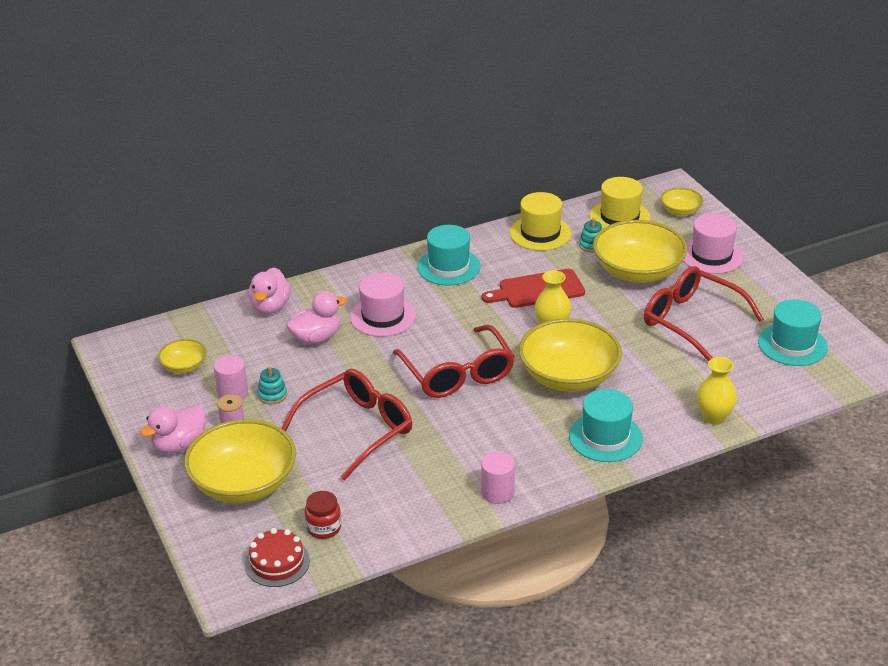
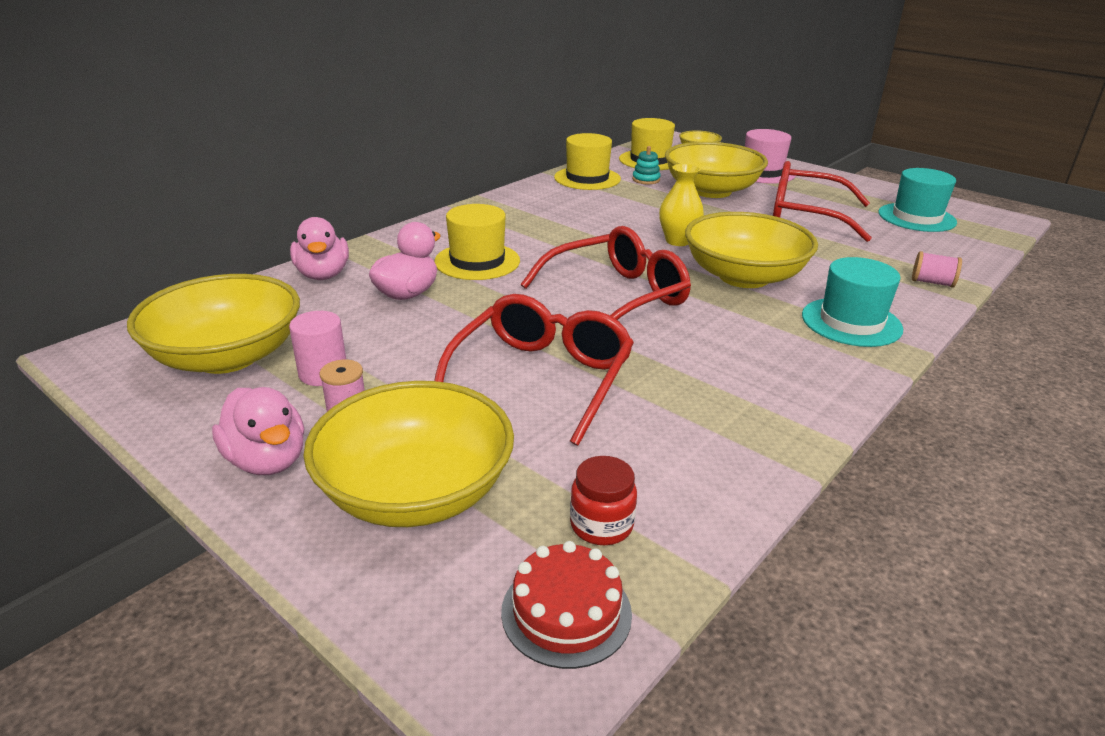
camera: 25 degrees left, 5 degrees down
pink duck [140,405,206,454] -> pink duck turned 60 degrees counterclockwise [212,387,304,475]
yellow bowl [158,339,207,374] -> yellow bowl [127,274,300,374], size x2.07
turquoise stacking toy [257,366,287,404] -> none
pink hat [350,273,416,337] -> yellow hat [434,204,520,280]
red glasses [393,325,515,398] -> red glasses turned 75 degrees counterclockwise [521,226,691,320]
turquoise hat [417,225,481,285] -> none
pink cylinder [481,452,515,504] -> none
red cutting board [482,269,585,308] -> none
yellow vase [697,357,737,425] -> pink spool [912,251,962,288]

